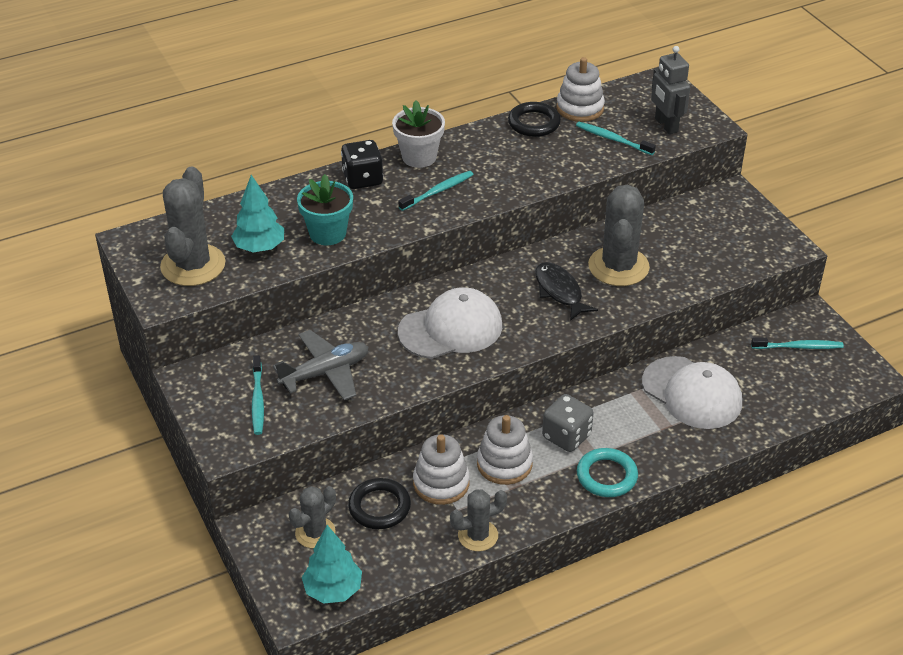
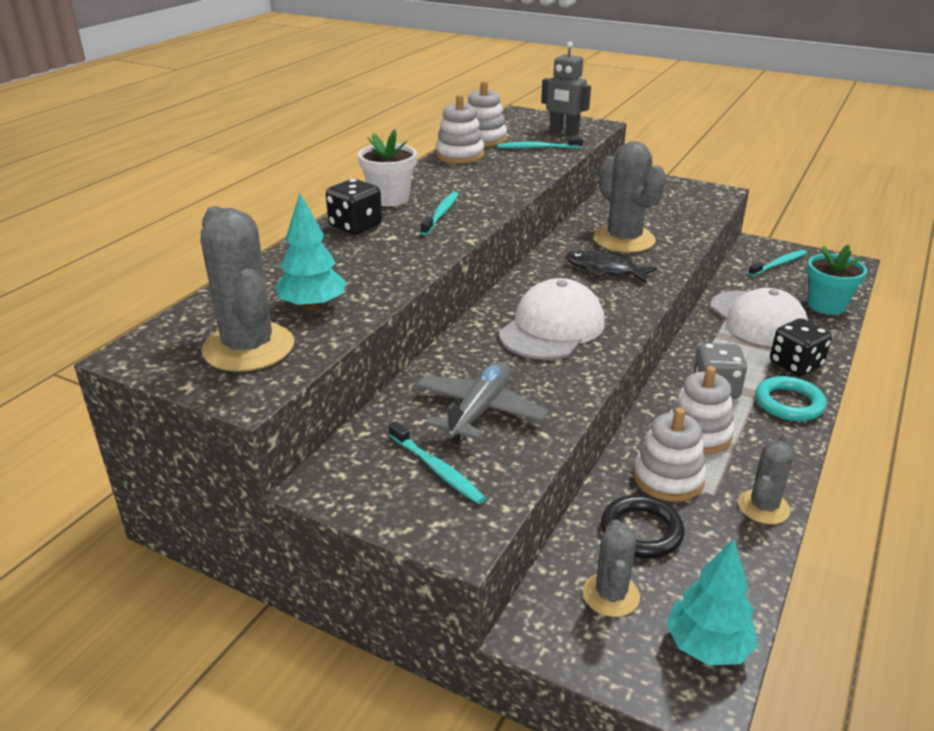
camera: 35 degrees left, 10 degrees down
turquoise flower pot [297,174,353,245] -> turquoise flower pot moved to [807,244,867,315]
black ring [508,102,561,137] -> white stacking toy [435,94,485,164]
white cap [642,356,742,429] -> white cap turned 60 degrees clockwise [710,288,808,346]
none -> black dice [770,318,832,376]

